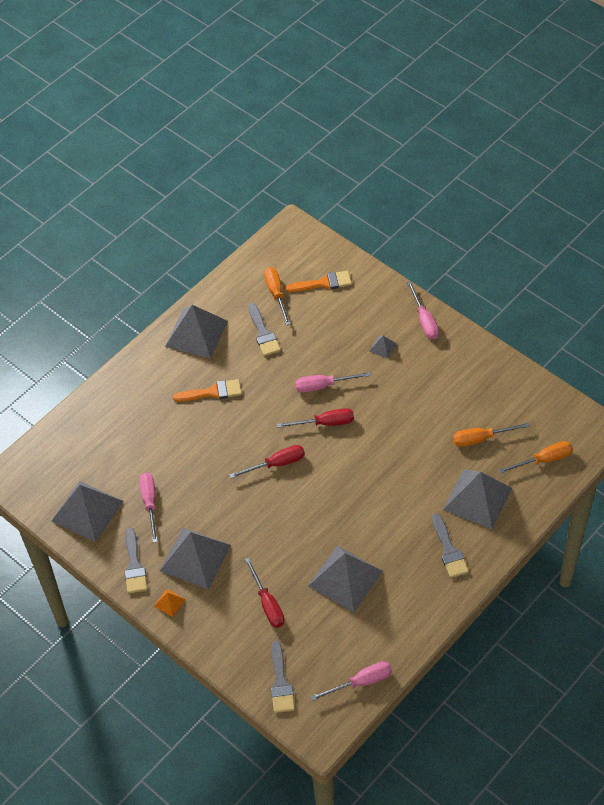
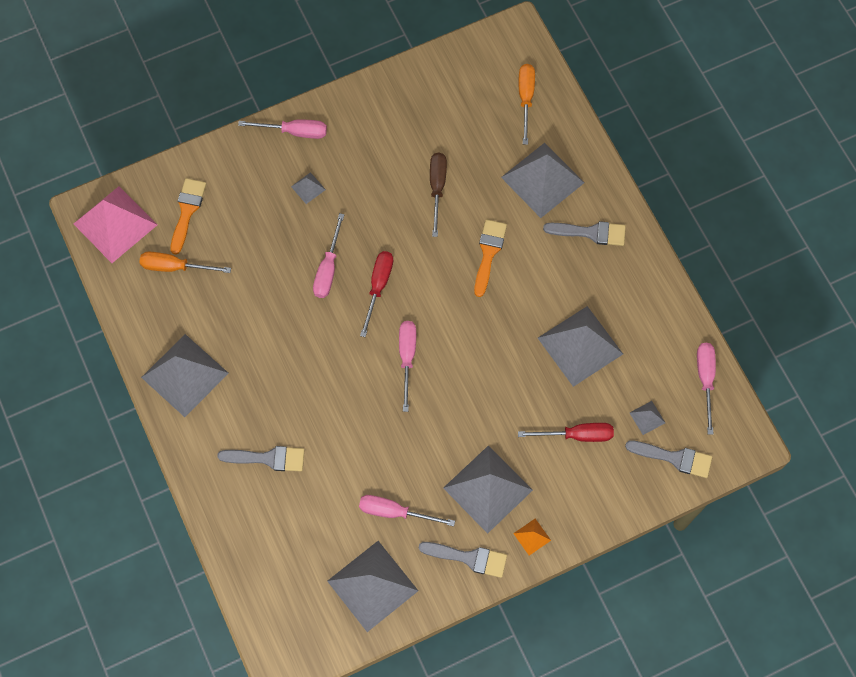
camera: 70 degrees left, 15 degrees up
orange brush [173,379,242,402] -> orange brush moved to [474,219,507,297]
red screwdriver [229,445,305,478] -> pink screwdriver [399,321,416,412]
grey brush [248,303,281,356] -> grey brush moved to [217,446,304,471]
orange screwdriver [453,423,530,447] -> none
none -> pink pyramid [74,186,157,263]
none -> brown screwdriver [430,153,447,237]
none -> grey pyramid [630,401,665,435]

